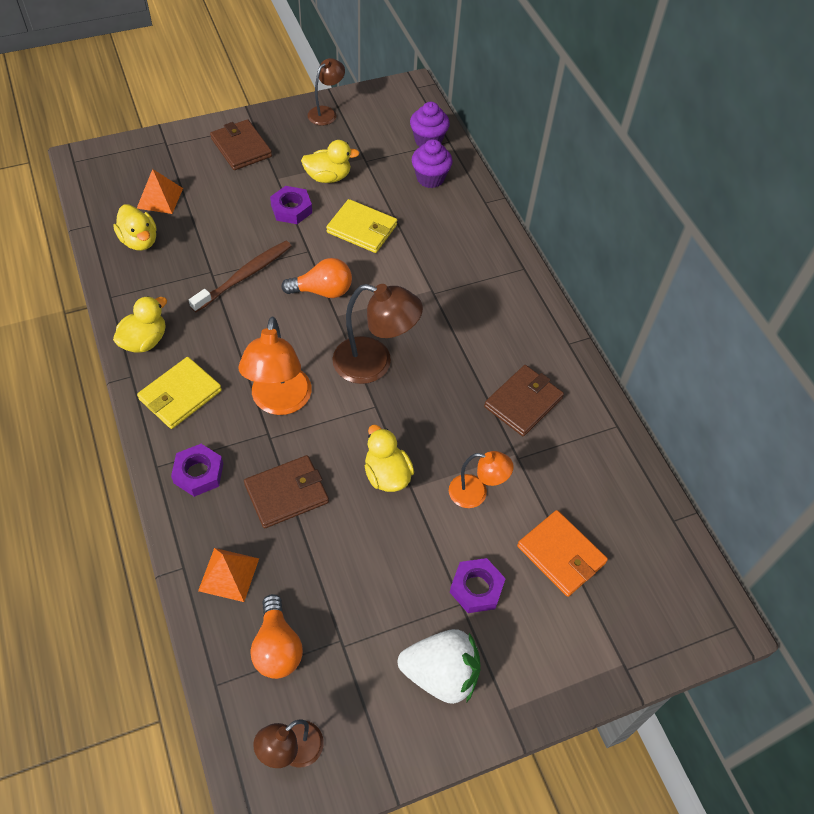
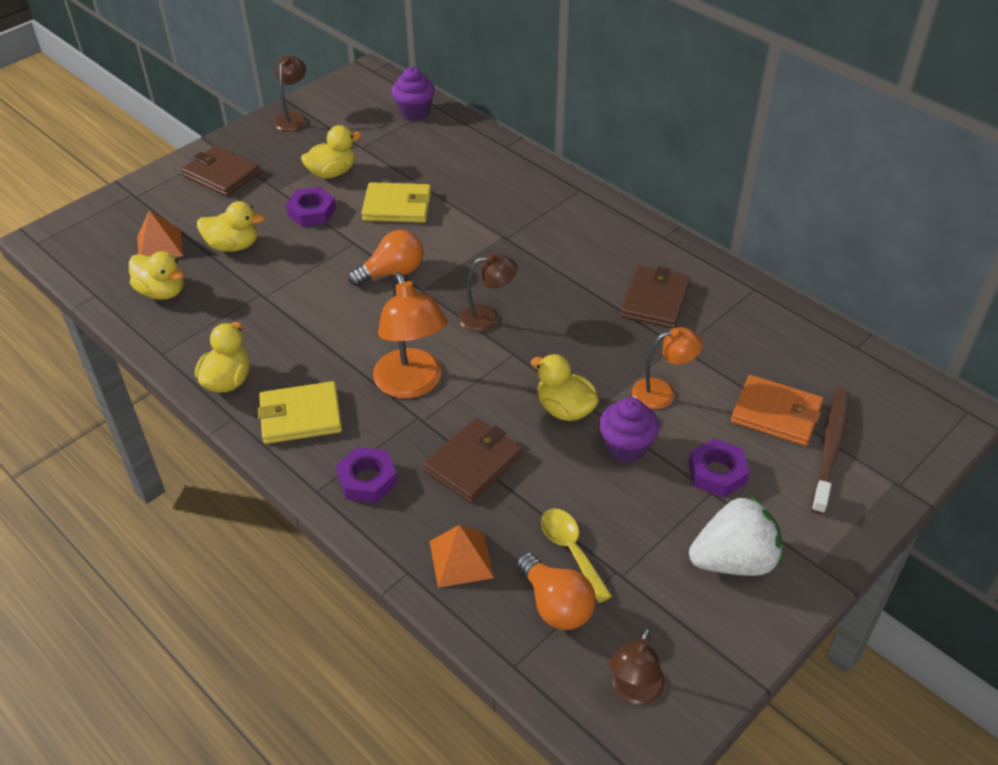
camera: 20 degrees left, 10 degrees down
yellow wallet [137,357,222,429] -> yellow wallet turned 60 degrees clockwise [258,381,342,444]
brown toothbrush [189,241,291,312] -> brown toothbrush moved to [811,388,849,515]
brown lamp [333,284,423,384] -> brown lamp [459,254,517,332], size x0.60
purple cupcake [412,139,453,188] -> purple cupcake moved to [599,397,659,463]
none -> yellow duck [197,201,265,252]
none -> yellow spoon [541,509,612,603]

